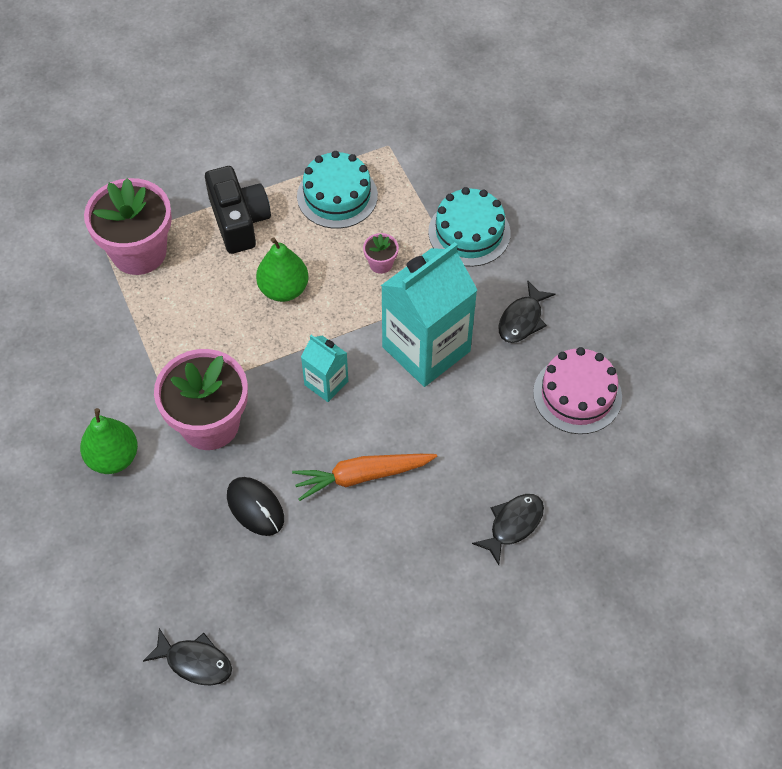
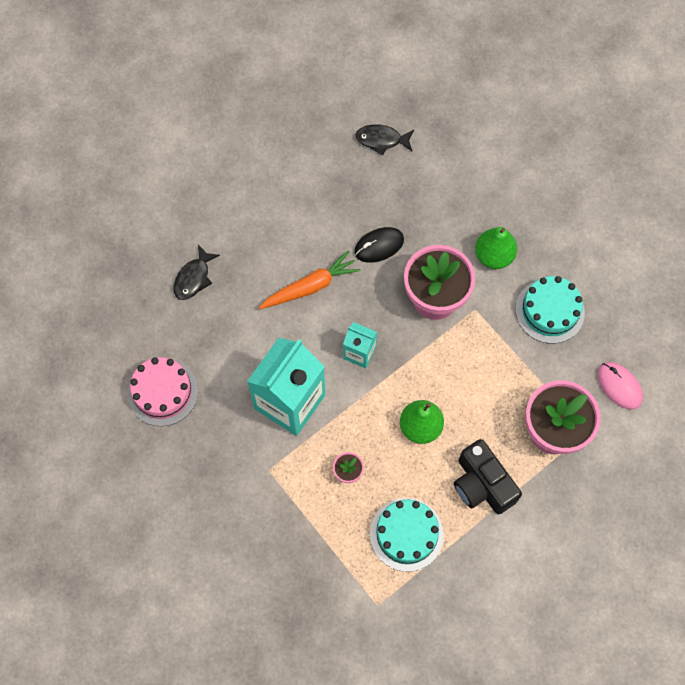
camera: 165 degrees right, 10 degrees up
black mouse [227,477,284,536] -> black mouse turned 60 degrees counterclockwise [354,227,404,263]
turquoise cake [428,187,511,267] -> turquoise cake moved to [516,276,585,344]
black fish [498,280,555,343] -> none
none -> pink mouse [597,362,643,409]

